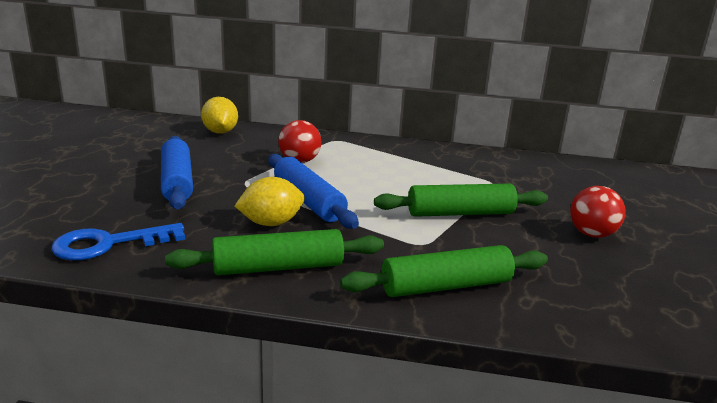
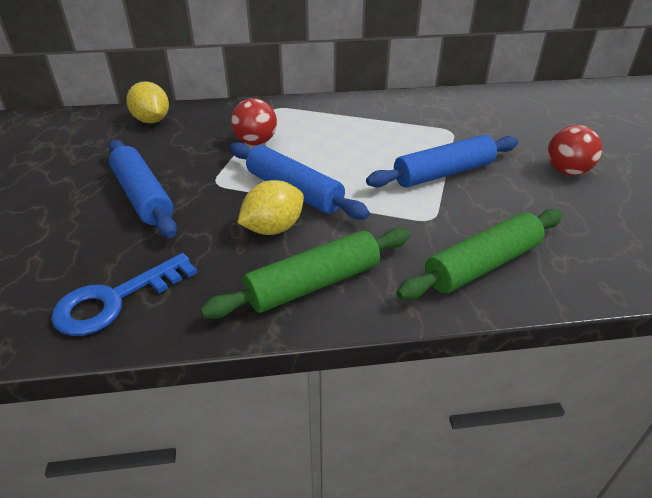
camera: 15 degrees left, 15 degrees up
green rolling pin [374,184,548,217] -> blue rolling pin [366,135,518,188]

